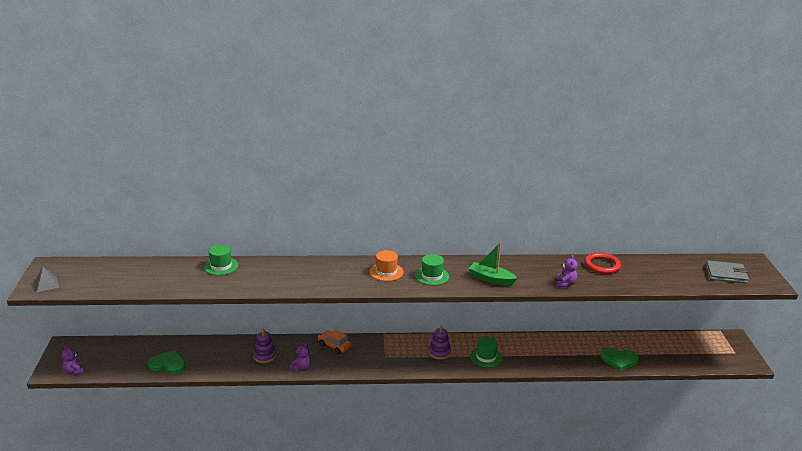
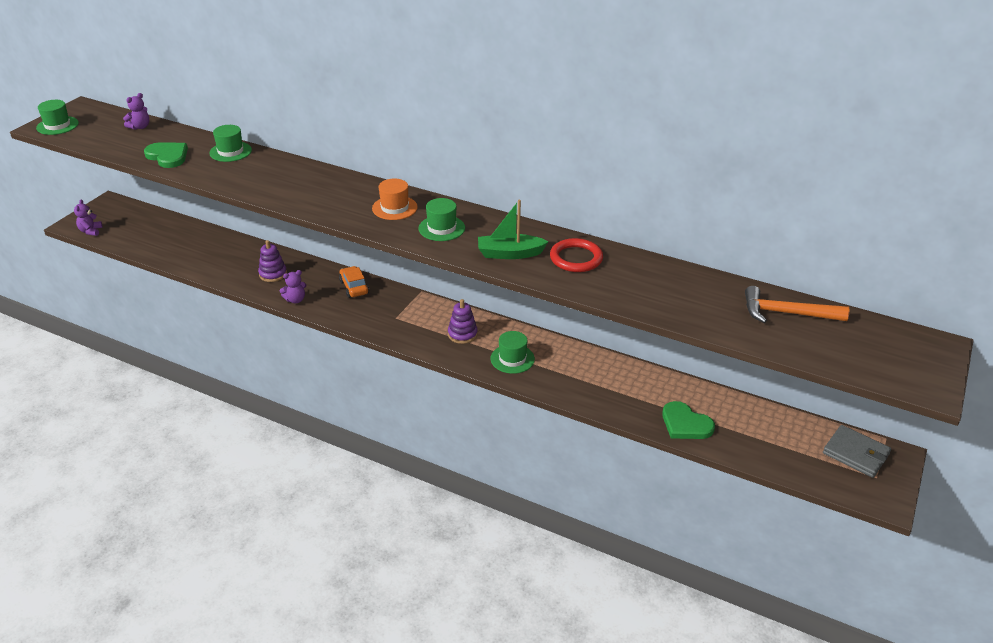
camera: 30 degrees right, 10 degrees up
grey pyramid [34,267,59,292] -> green hat [36,100,79,135]
green heart [147,350,186,374] -> green heart moved to [144,142,188,168]
green boat [468,242,517,286] -> green boat turned 60 degrees counterclockwise [478,200,549,259]
purple teddy bear [557,255,578,287] -> purple teddy bear moved to [123,93,149,130]
red ring [584,252,621,274] -> red ring moved to [550,238,603,272]
grey wallet [706,261,749,283] -> grey wallet moved to [823,425,891,478]
none -> orange hammer [745,286,849,323]

